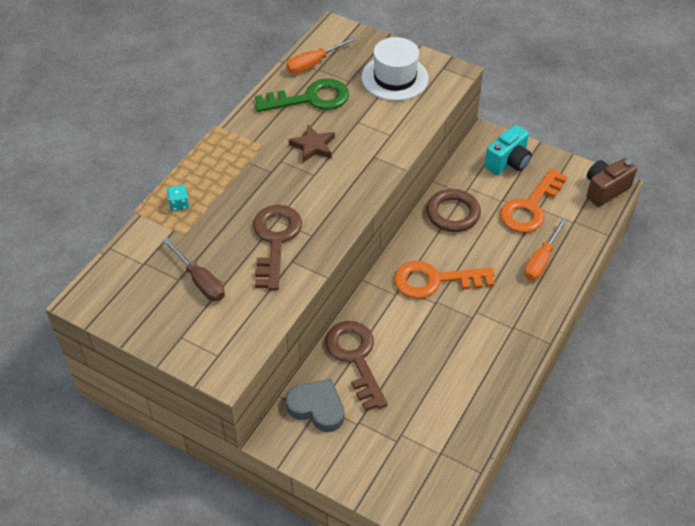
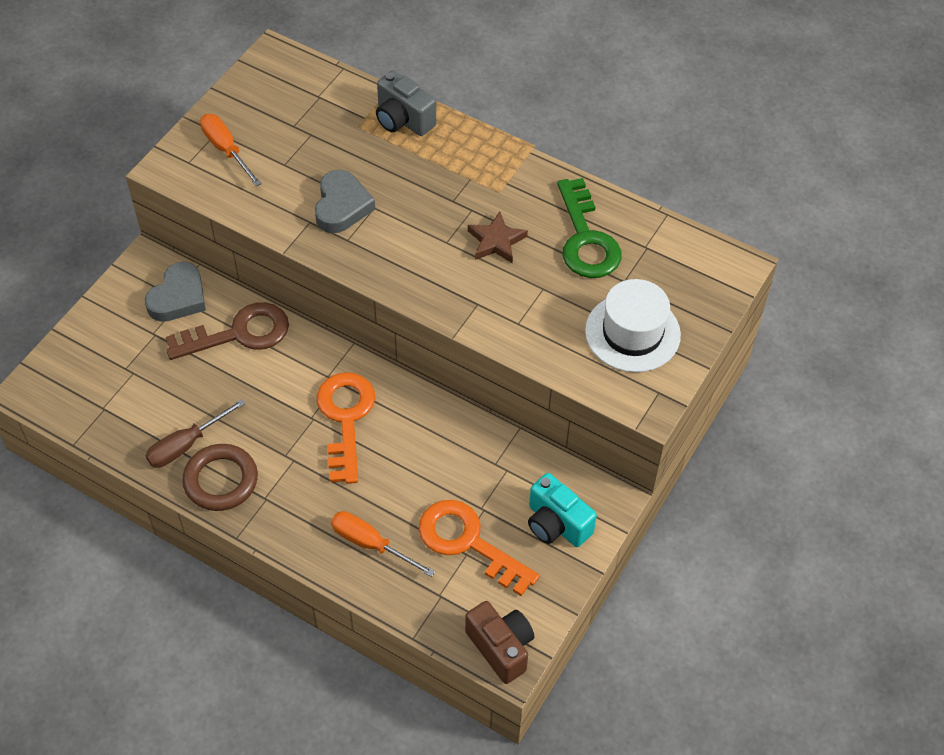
camera: 90 degrees right, 5 degrees up
brown screwdriver [163,238,225,301] -> brown screwdriver moved to [146,399,246,468]
turquoise dice [167,185,189,211] -> grey camera [376,70,436,136]
brown key [253,205,302,290] -> grey heart [315,170,375,233]
orange screwdriver [286,37,356,74] -> orange screwdriver moved to [200,114,262,186]
brown ring [426,189,481,232] -> brown ring moved to [182,444,258,511]

